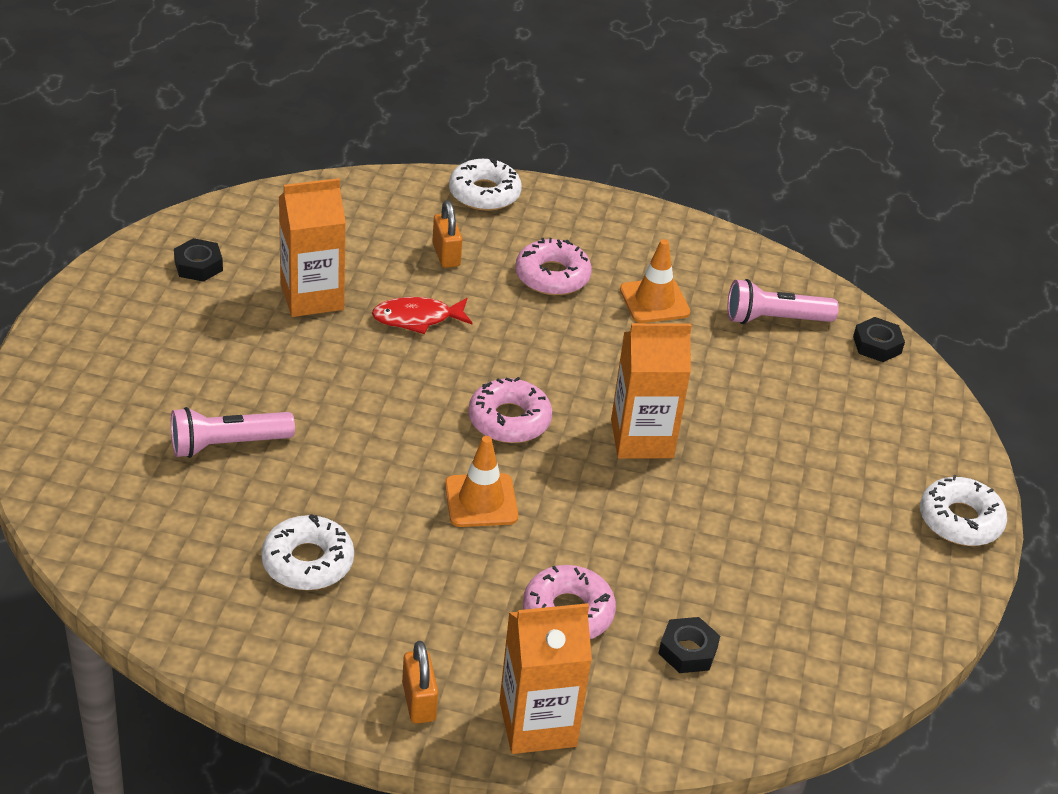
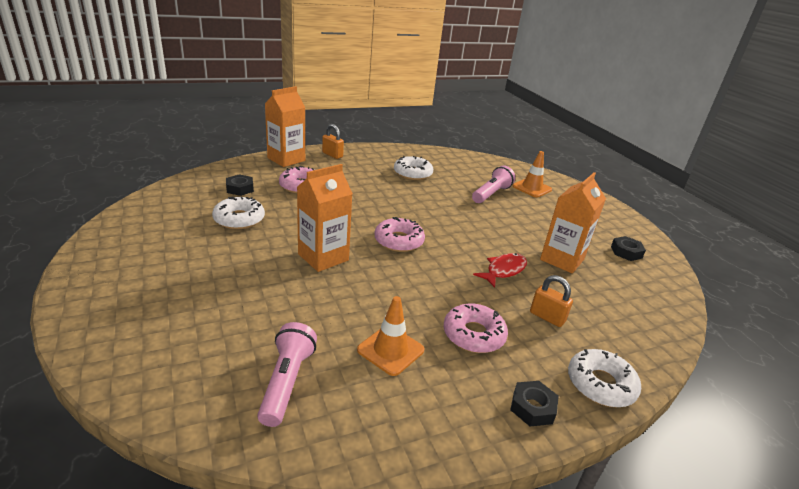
camera: 145 degrees right, 10 degrees down
orange traffic cone [445,436,518,527] -> orange traffic cone moved to [512,151,552,198]
pink flashlight [727,279,839,324] -> pink flashlight turned 45 degrees counterclockwise [257,322,317,427]
black nut [853,317,905,362] -> black nut moved to [510,381,559,427]
white donut [920,475,1007,546] -> white donut moved to [212,196,265,229]

